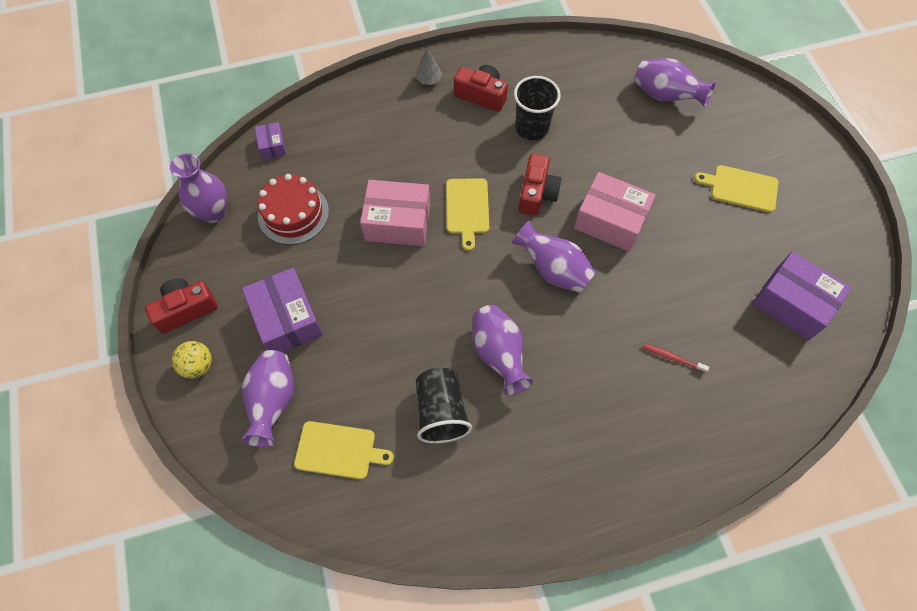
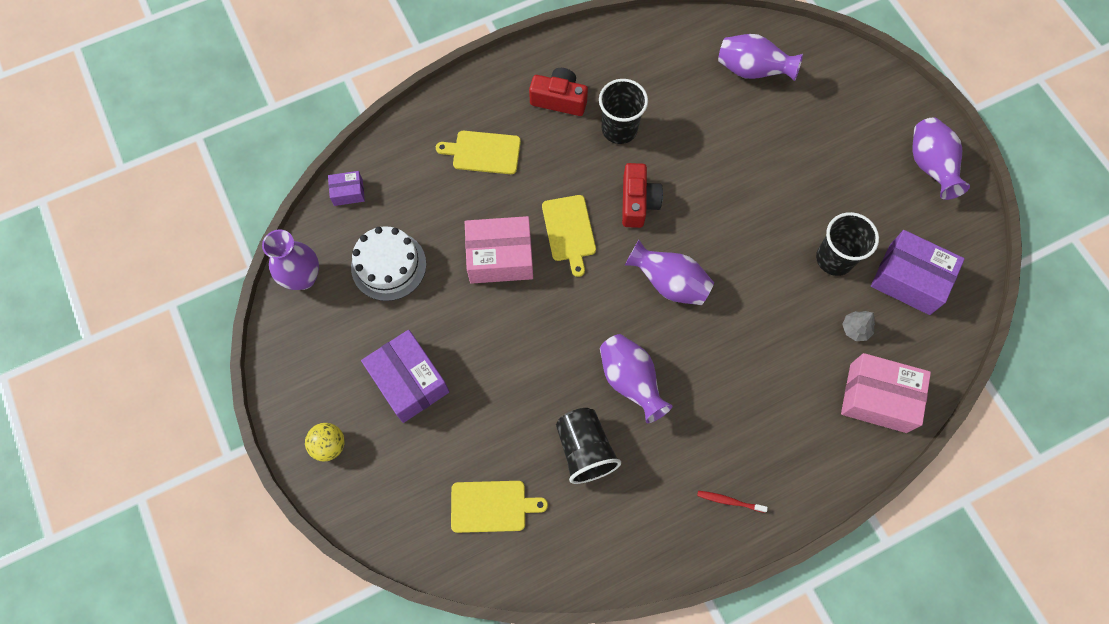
camera: 10 degrees left, 5 degrees up
red camera [145,278,218,334] -> none
purple vase [241,350,294,447] -> purple vase moved to [913,117,970,200]
purple box [255,122,286,159] -> purple box turned 75 degrees counterclockwise [328,171,365,206]
red cake [258,174,329,245] -> white cake [351,226,426,301]
grey tree [416,48,442,85] -> grey tree moved to [842,311,875,341]
pink box [574,172,656,252] -> pink box moved to [841,353,931,433]
red toothbrush [643,343,709,373] -> red toothbrush moved to [697,491,768,513]
yellow cutting board [694,165,778,213] -> yellow cutting board moved to [436,131,521,174]
none -> black cup [816,212,879,276]

